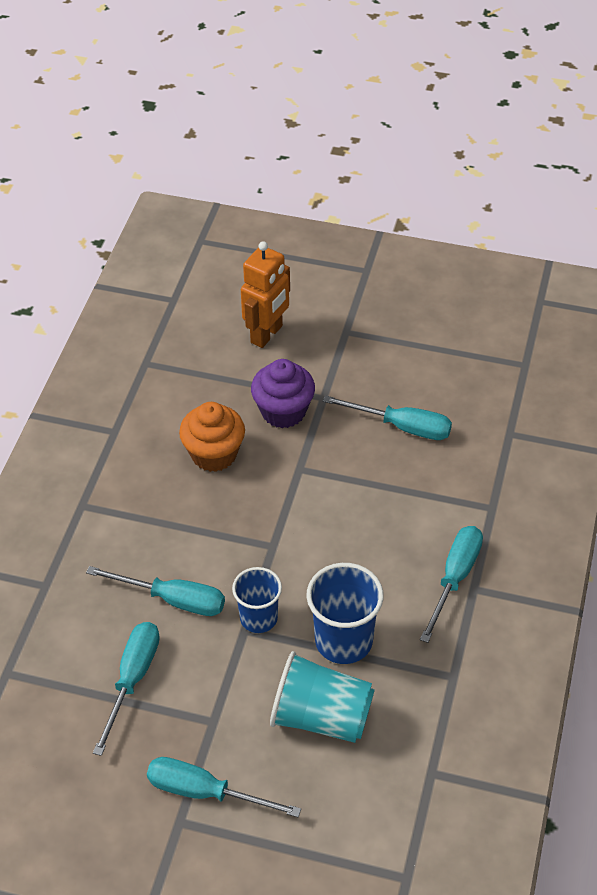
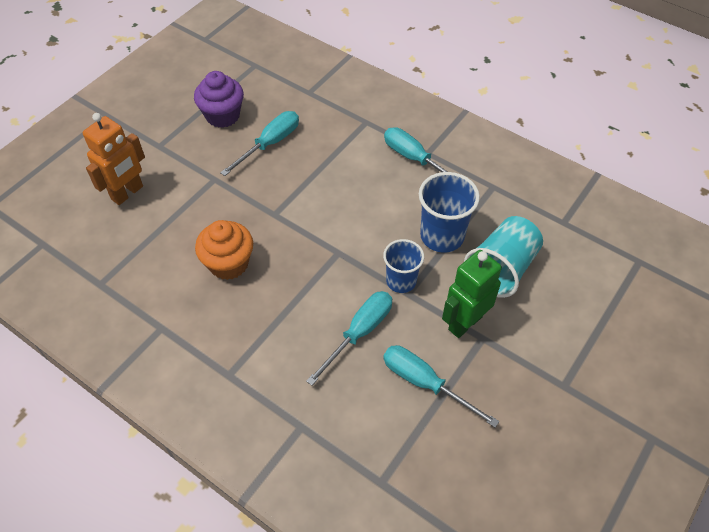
camera: 70 degrees left, 5 degrees up
turquoise screwdriver [147,757,301,817] -> none
orange robot [241,241,290,348] -> orange robot turned 75 degrees clockwise [83,113,145,205]
purple cupcake [251,359,315,428] -> purple cupcake moved to [194,71,244,128]
none -> green robot [442,250,502,338]

